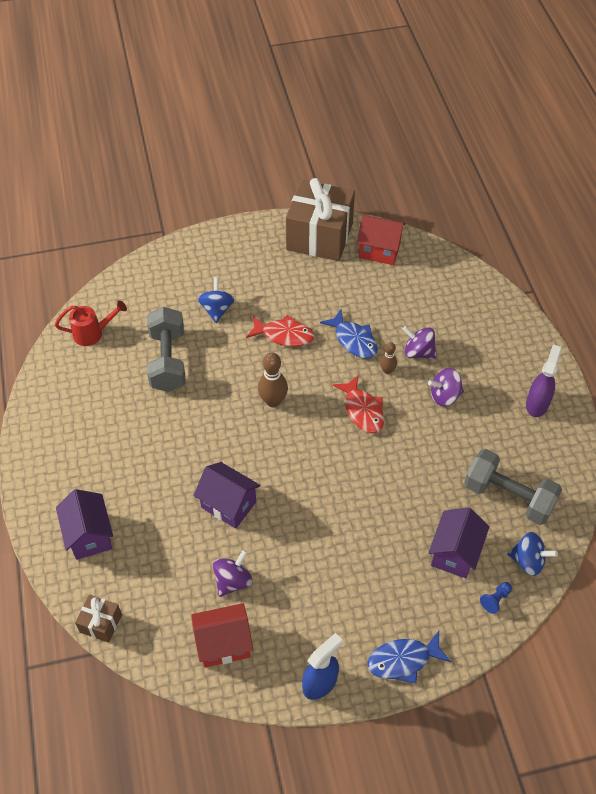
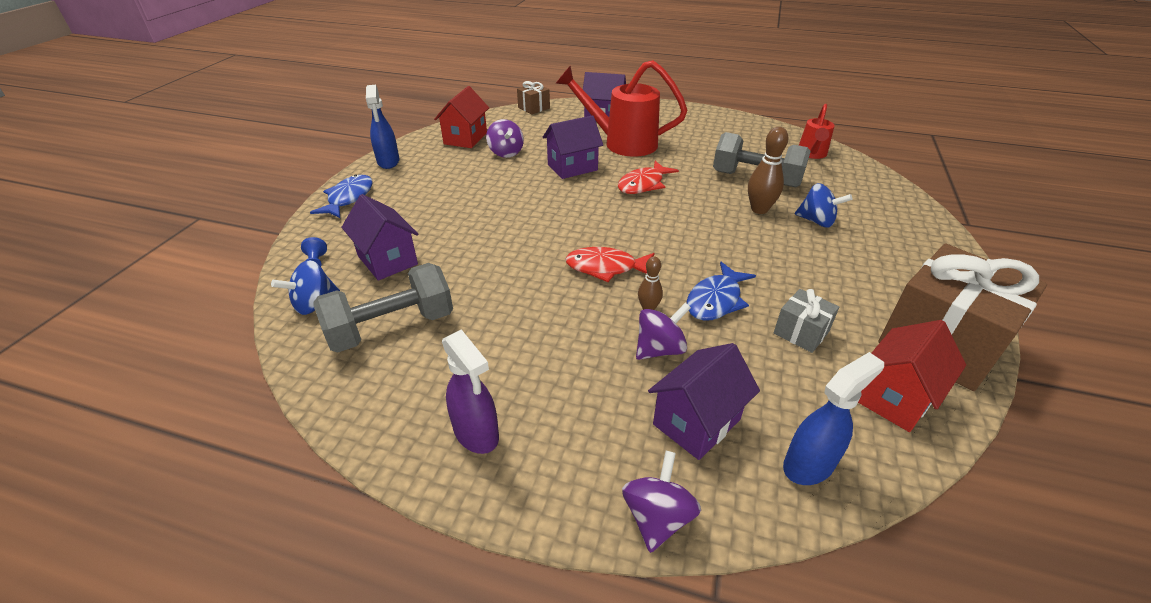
camera: 120 degrees right, 15 degrees down
red fish [246,315,314,347] -> red fish moved to [618,161,679,194]
brown bowling pin [258,353,288,407] -> brown bowling pin moved to [748,127,789,214]
blue fish [320,310,378,358] -> blue fish turned 45 degrees counterclockwise [687,262,756,321]
purple spinning top [428,368,464,406] -> purple spinning top moved to [622,451,701,553]
none -> red watering can [555,60,687,157]
none -> purple house [648,343,760,460]
none -> grey gift [774,289,839,353]
none -> blue spray bottle [783,352,884,485]

